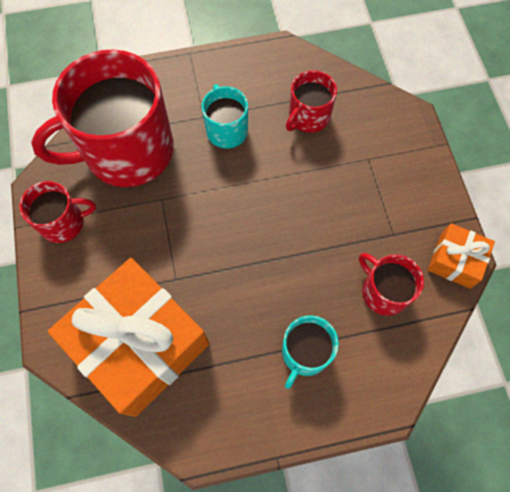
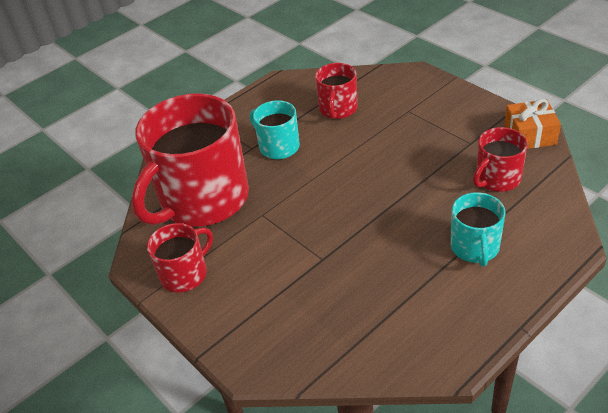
camera: 25 degrees left, 25 degrees down
orange gift [48,258,209,417] -> none
red mug [359,253,424,316] -> red mug turned 60 degrees counterclockwise [473,127,528,192]

